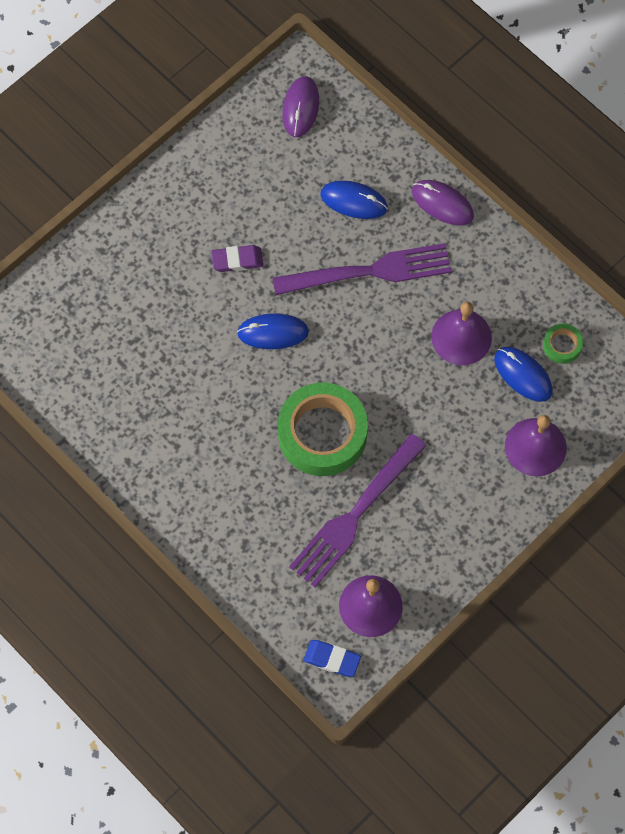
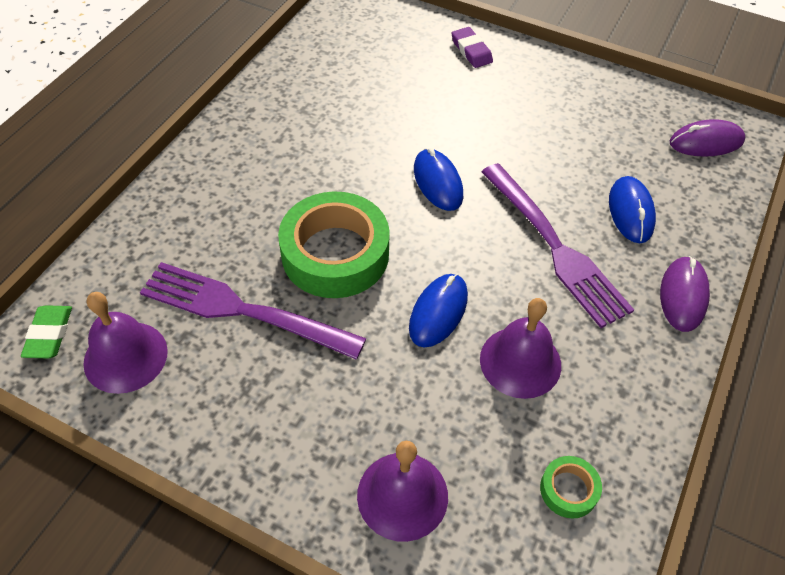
camera: 70 degrees right, 15 degrees down
purple eraser [211,245,263,272] -> purple eraser moved to [451,27,493,68]
blue eraser [303,640,361,677] -> green eraser [21,305,72,359]
blue mouse [494,347,553,402] -> blue mouse moved to [409,274,468,348]

